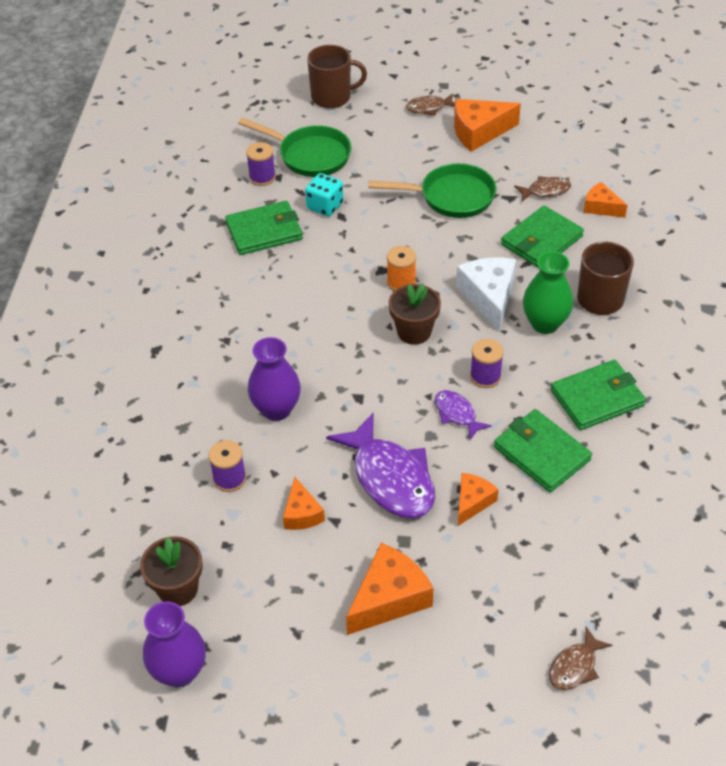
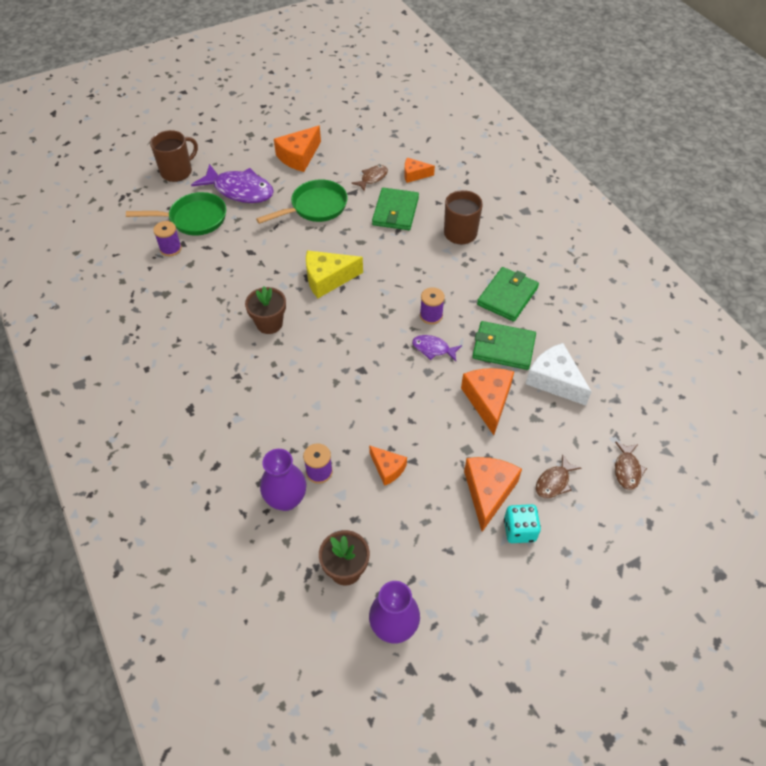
camera: 35 degrees left, 5 degrees up
green wallet [225,201,303,255] -> none
purple vase [248,337,301,421] -> purple vase moved to [260,449,306,511]
turquoise dice [305,173,343,216] -> turquoise dice moved to [504,504,541,543]
purple fish [326,413,435,518] -> purple fish moved to [191,164,274,203]
orange spool [387,246,416,291] -> yellow cheese [306,250,363,298]
brown flower pot [389,283,441,345] -> brown flower pot moved to [245,286,286,334]
brown fish [406,93,455,116] -> brown fish moved to [536,454,581,498]
white cheese [456,258,516,332] -> white cheese moved to [526,343,592,406]
orange cheese [458,473,499,526] -> orange cheese [461,368,514,435], size x1.68
green vase [523,252,573,334] -> none

